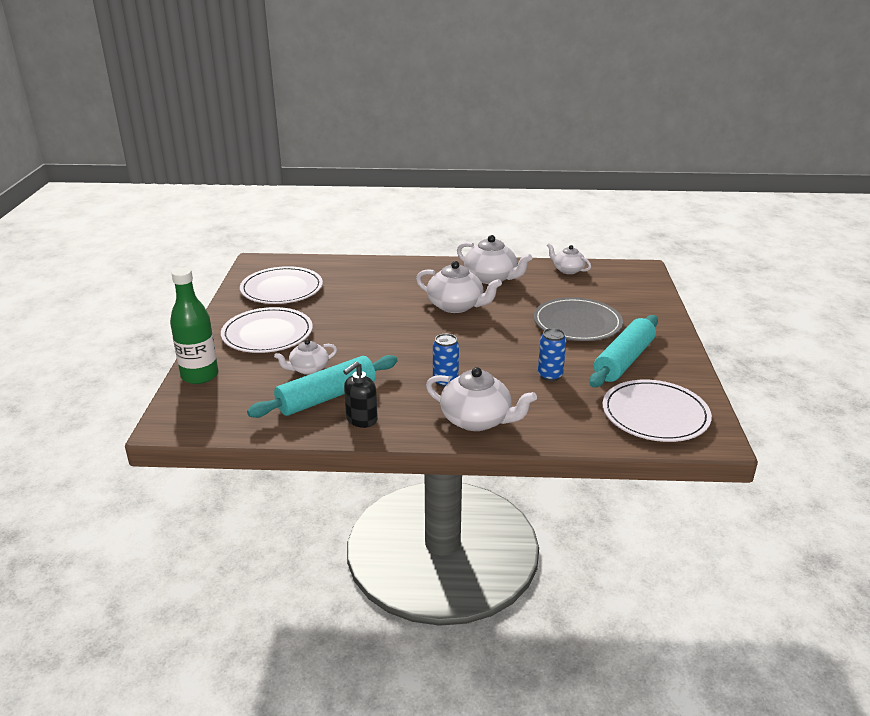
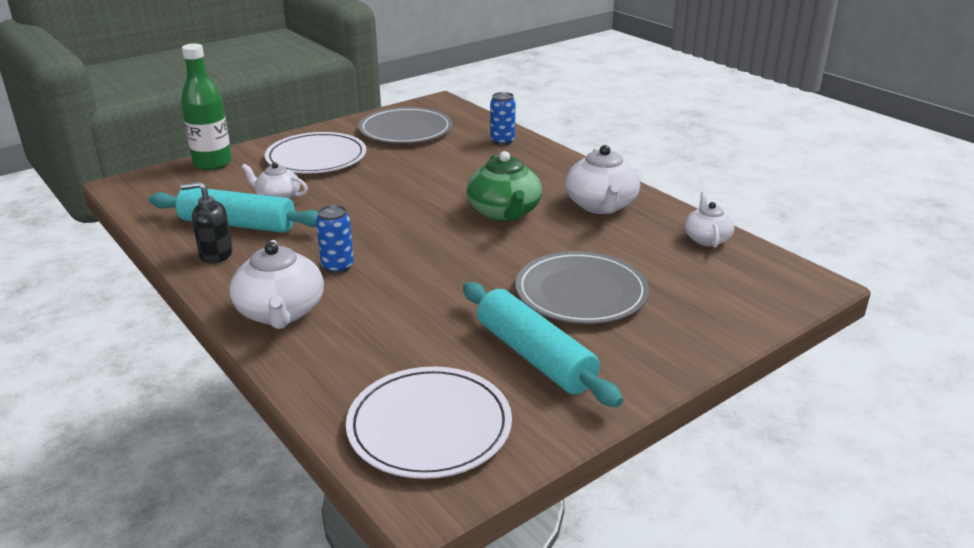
camera: 50 degrees right, 0 degrees up
white plate [240,266,323,304] -> grey plate [359,107,452,143]
white teapot [416,261,502,313] -> green teapot [466,151,542,221]
blue can [538,328,566,381] -> blue can moved to [490,92,516,145]
turquoise rolling pin [589,315,658,387] -> turquoise rolling pin turned 60 degrees clockwise [463,282,623,407]

